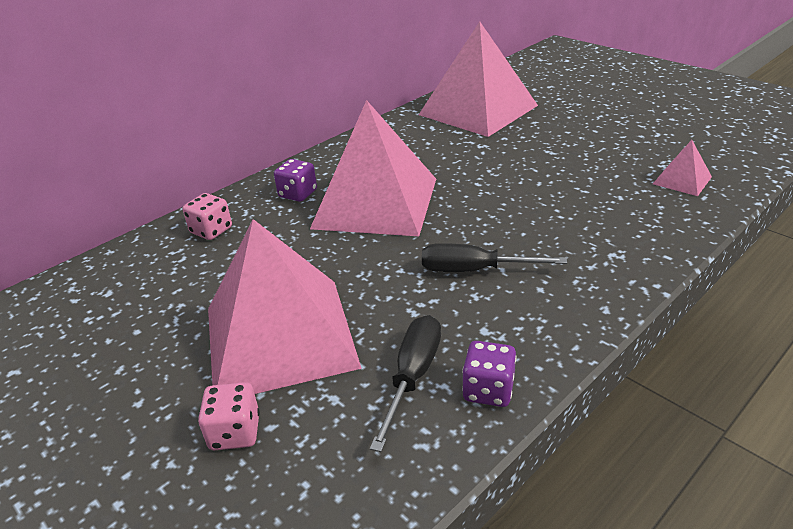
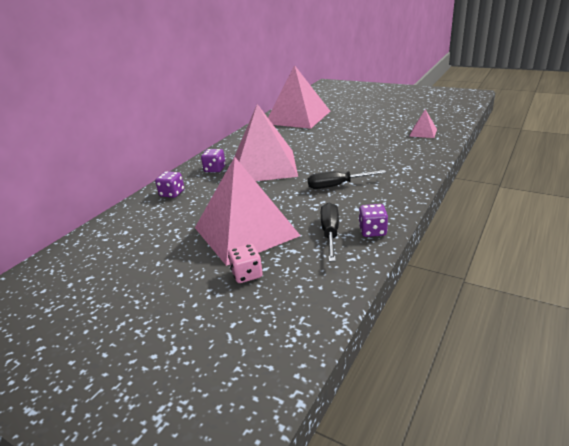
camera: 15 degrees left, 5 degrees down
pink dice [183,193,232,240] -> purple dice [155,171,184,198]

